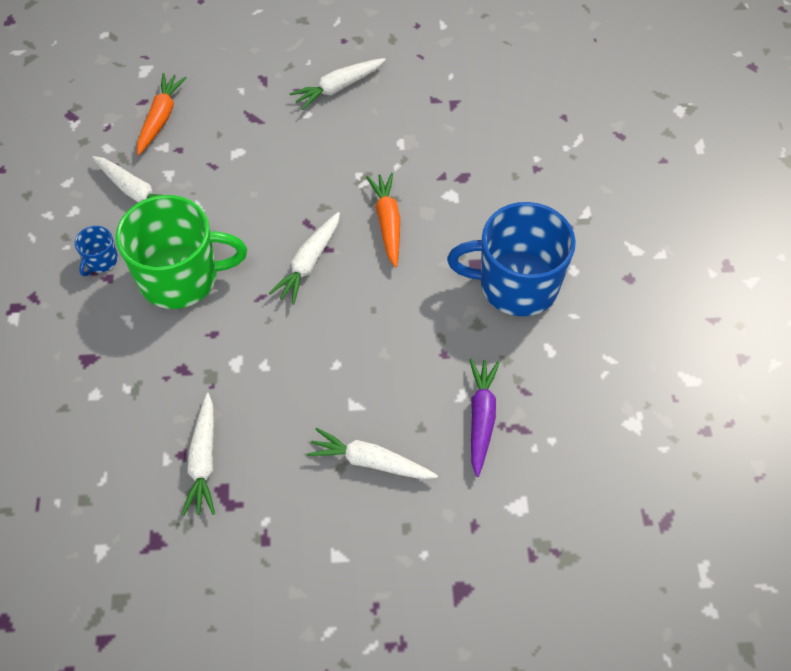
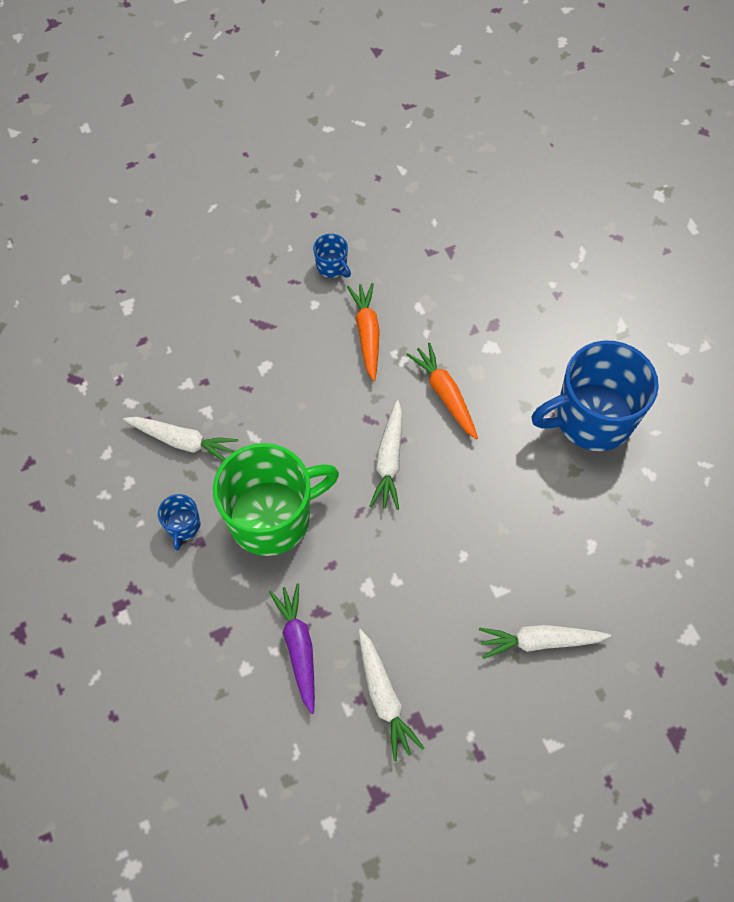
camera: 20 degrees left, 5 degrees up
orange carrot [137,73,187,155] -> orange carrot moved to [347,283,380,381]
white carrot [290,58,386,110] -> blue mug [313,234,351,278]
purple carrot [469,359,500,477] -> purple carrot moved to [269,583,315,714]

